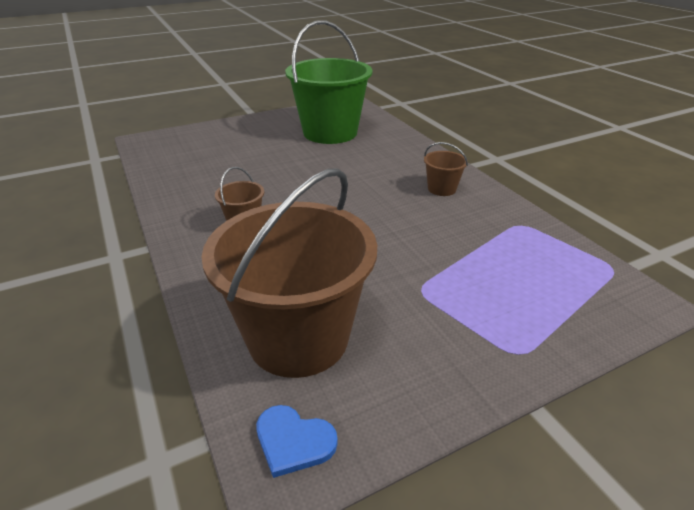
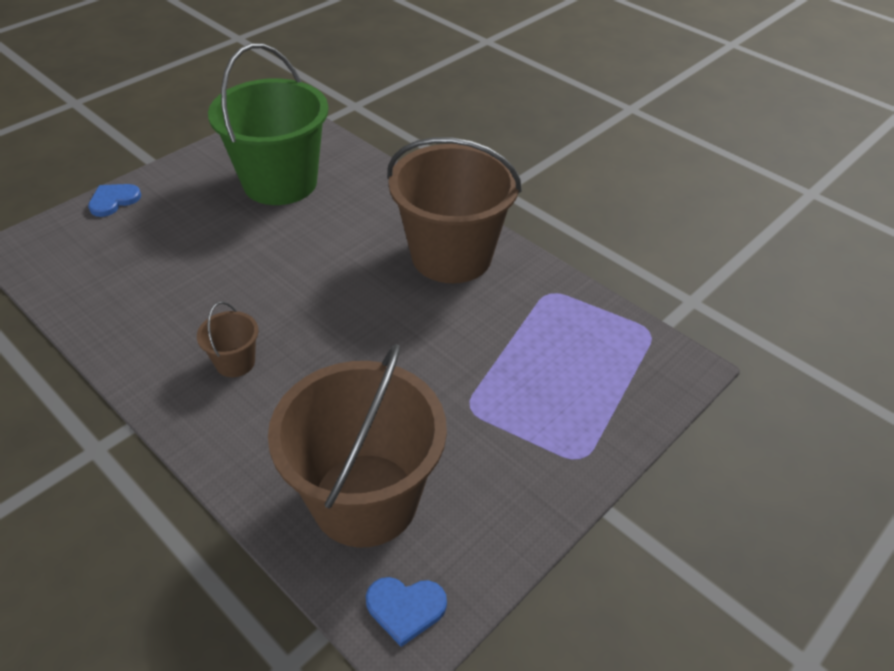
camera: 20 degrees left, 10 degrees up
brown bucket [424,142,468,196] -> brown bucket [387,137,522,283], size x2.37
none -> blue heart [88,184,141,217]

